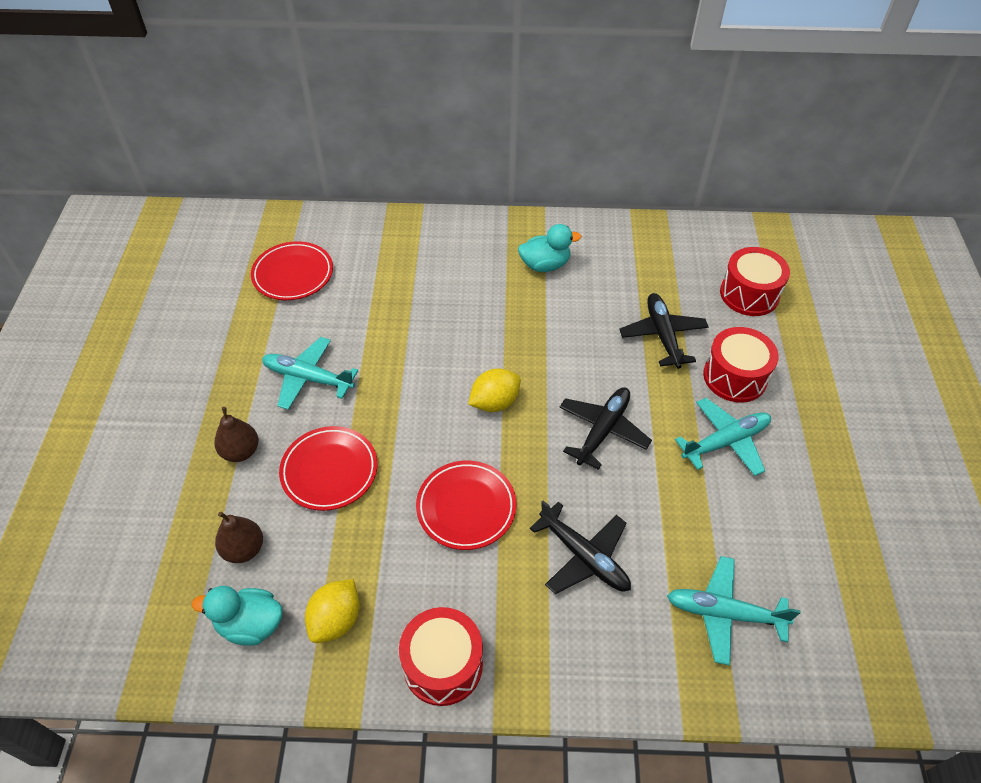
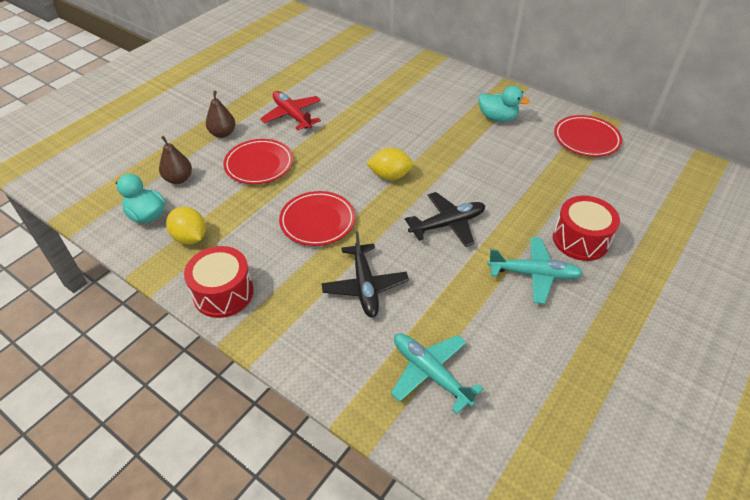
camera: 35 degrees right, 5 degrees down
red plate [251,241,333,300] -> red plate moved to [554,115,622,157]
turquoise plane [262,337,358,410] -> red plane [260,91,321,130]
yellow lemon [305,579,360,643] -> yellow lemon turned 75 degrees clockwise [166,206,206,244]
black plane [619,293,709,369] -> none
red drum [720,247,790,316] -> none

